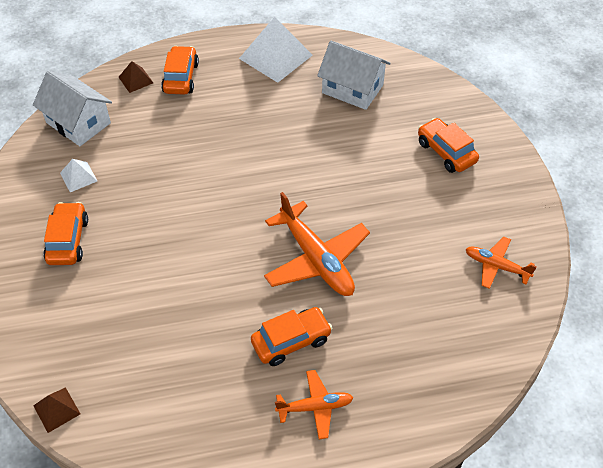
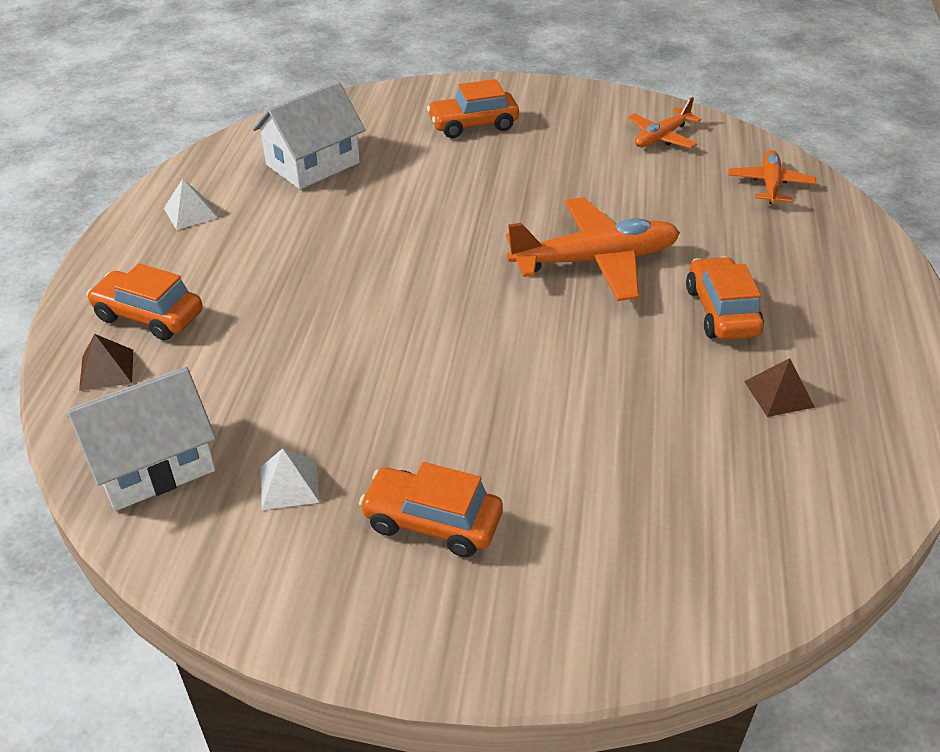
camera: 70 degrees left, 10 degrees down
brown pyramid [33,387,80,433] -> brown pyramid moved to [744,358,815,417]
white pyramid [239,17,313,83] -> white pyramid [164,179,218,230], size x0.49
orange plane [275,370,353,439] -> orange plane moved to [729,150,816,204]

